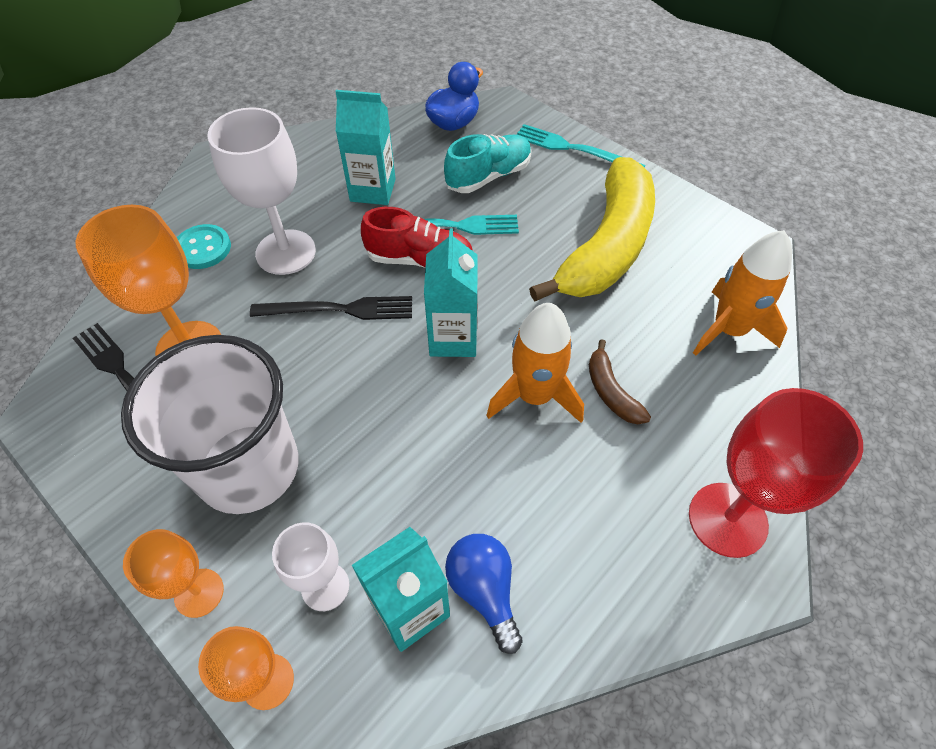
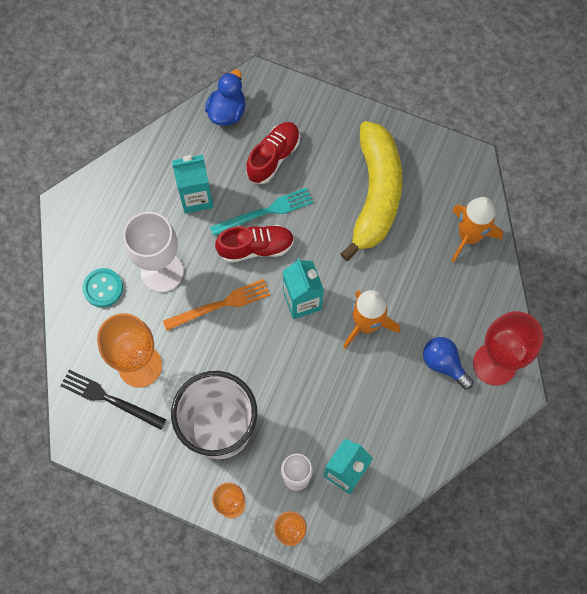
camera: 20 degrees left, 15 degrees up
black fork [250,296,412,320] -> orange fork [163,279,270,331]
turquoise shoe [444,134,532,193] -> red shoe [246,122,300,184]
blue light bulb [445,534,522,654] -> blue light bulb moved to [423,337,473,389]
turquoise fork [516,124,646,168] -> none
brown banana [589,339,651,424] -> none

